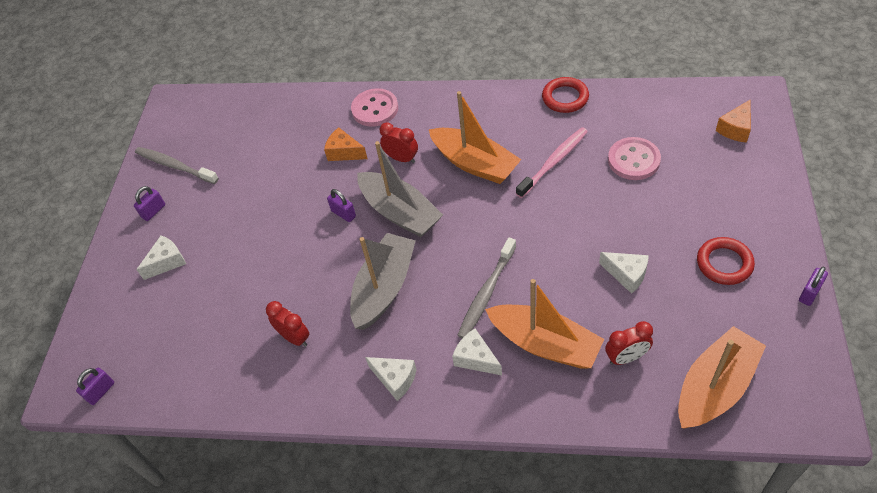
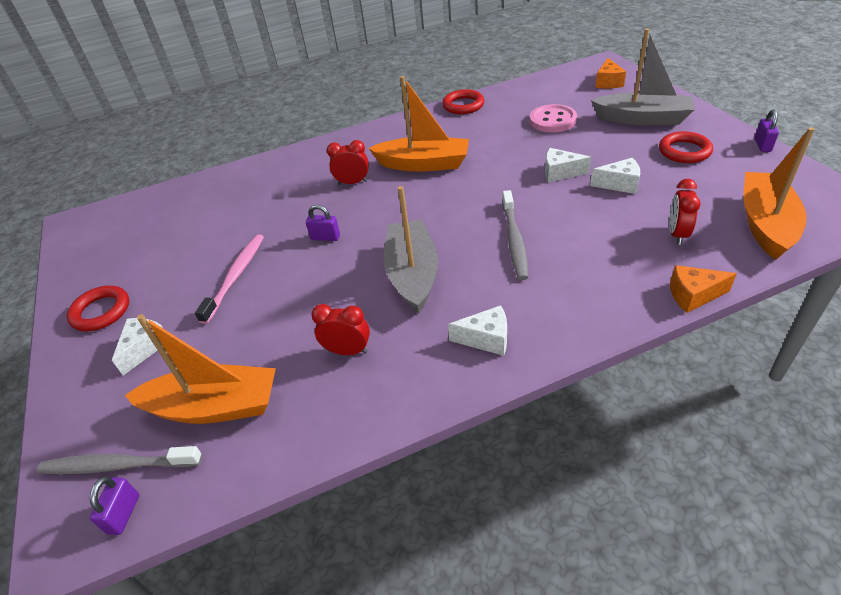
camera: 30 degrees left, 10 degrees down
purple padlock [134,186,165,221] -> red ring [67,286,129,331]
grey toothbrush [135,147,219,184] -> grey toothbrush moved to [37,446,202,474]
orange cheese [324,127,368,161] -> orange cheese moved to [670,265,737,313]
pink button [351,88,398,127] -> none
grey boat [357,141,443,237] -> grey boat moved to [591,28,695,125]
white cheese [452,329,502,375] -> white cheese moved to [545,148,591,182]
orange boat [485,279,604,369] -> orange boat moved to [124,314,276,424]
pink toothbrush [516,127,588,198] -> pink toothbrush moved to [195,234,264,324]
red clock [605,321,653,365] -> red clock turned 150 degrees clockwise [669,179,701,245]

